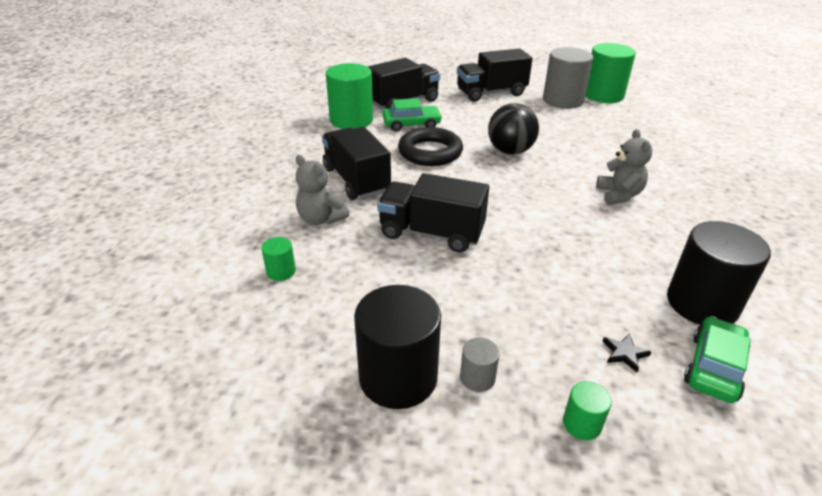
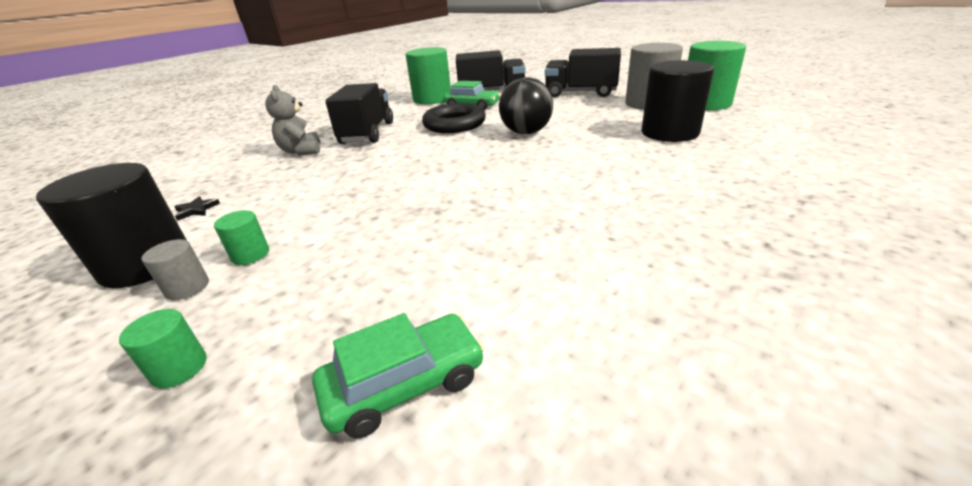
camera: 35 degrees right, 5 degrees down
green cylinder [261,237,296,281] -> green cylinder moved to [214,210,269,265]
black truck [377,173,489,252] -> none
grey teddy bear [596,129,652,205] -> none
black star [603,333,651,372] -> black star moved to [174,196,220,221]
black cylinder [667,221,771,325] -> black cylinder moved to [641,60,714,142]

